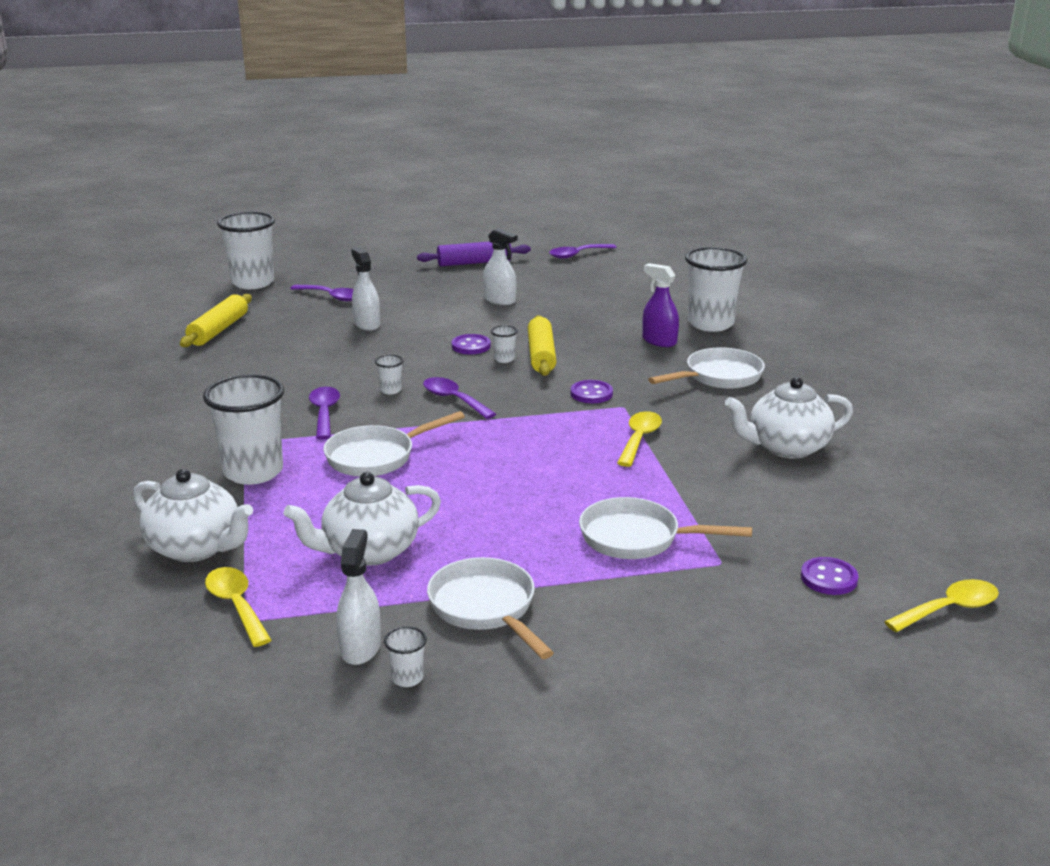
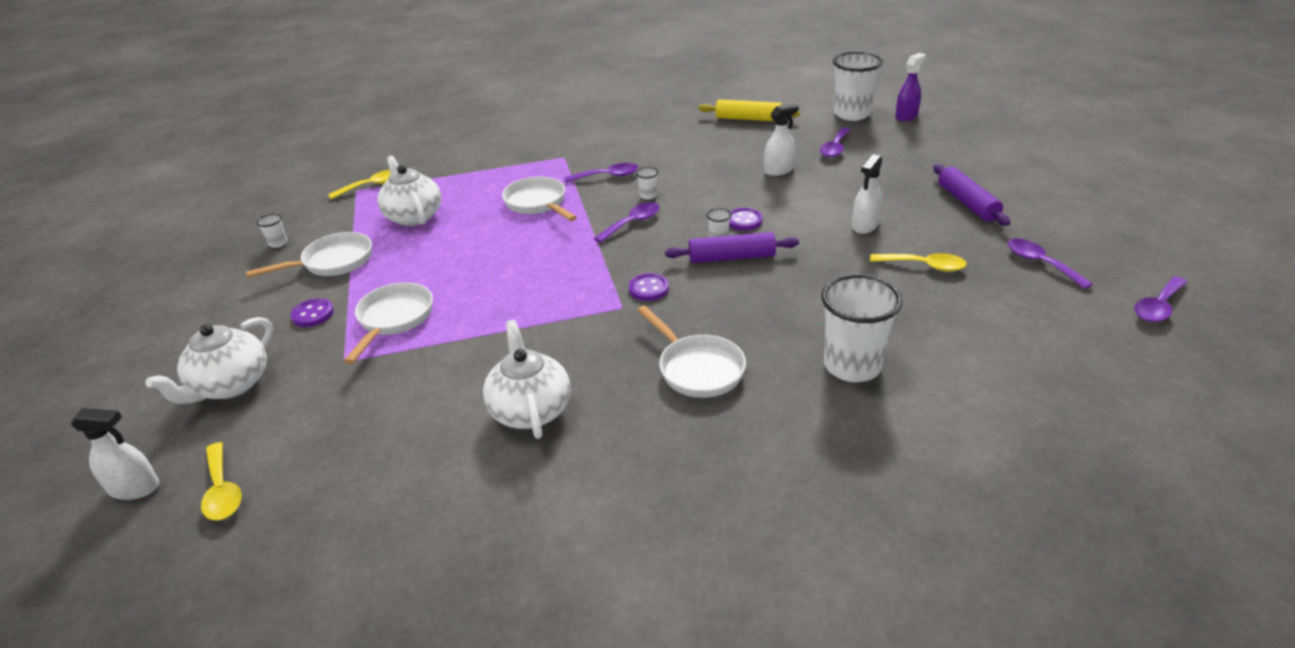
camera: 90 degrees right, 10 degrees up
white teapot [133,469,253,562] -> white teapot moved to [146,317,273,404]
white cup [203,374,284,485] -> none
white spray bottle [336,529,381,665] -> white spray bottle moved to [70,408,159,500]
yellow rolling pin [528,315,556,376] -> purple rolling pin [665,232,799,263]
yellow spoon [617,411,662,467] -> yellow spoon moved to [870,253,967,272]
purple spray bottle [642,263,679,347] -> purple spray bottle moved to [895,53,926,121]
purple button [801,557,859,595] -> purple button moved to [291,298,334,327]
none -> purple spoon [1134,276,1188,322]

